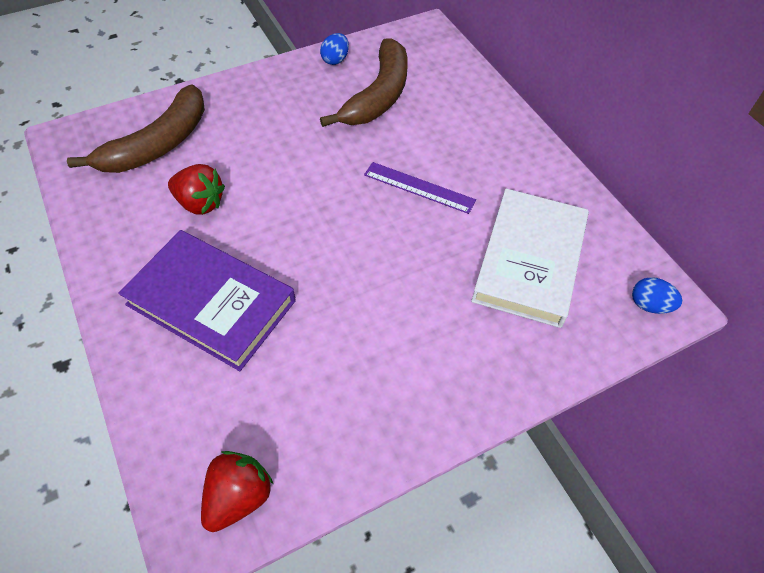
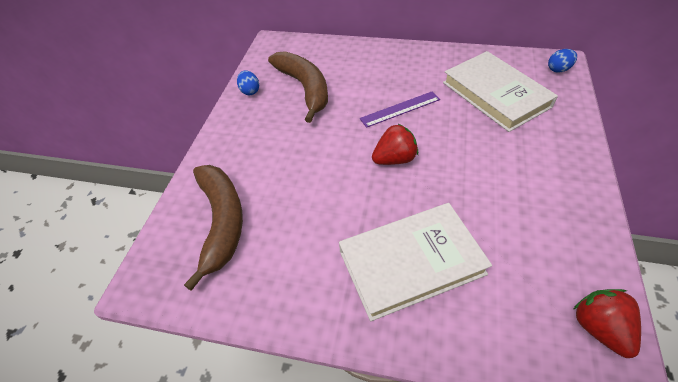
camera: 45 degrees left, 5 degrees down
purple book [118,230,296,371] -> white book [339,203,492,321]
red strawberry [168,164,225,215] -> red strawberry moved to [372,124,418,165]

